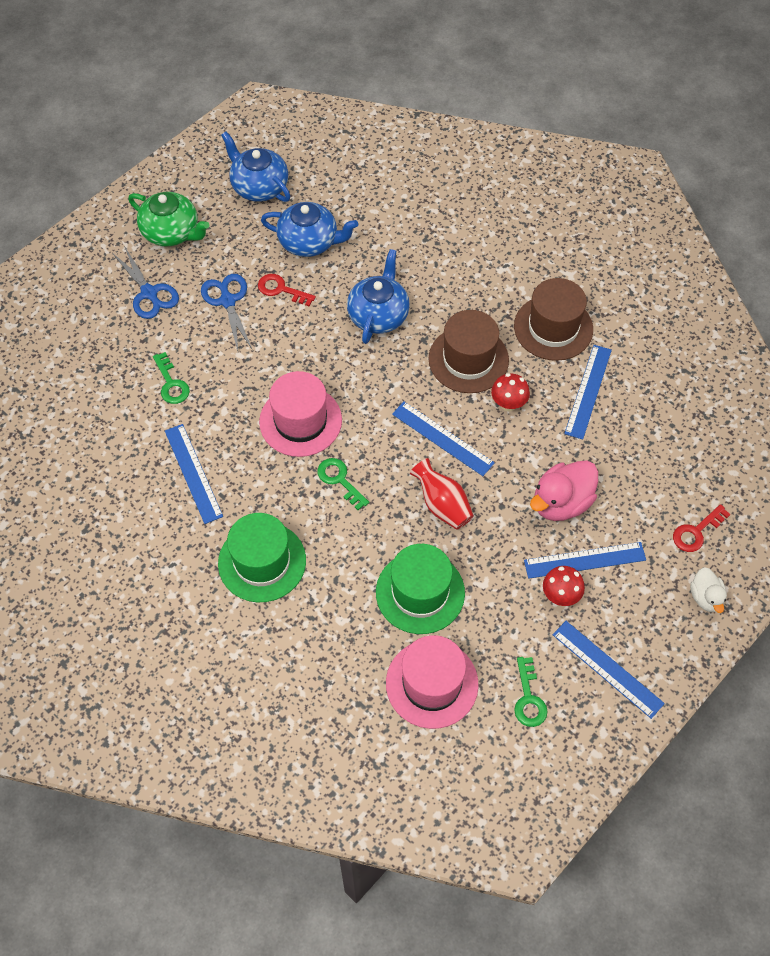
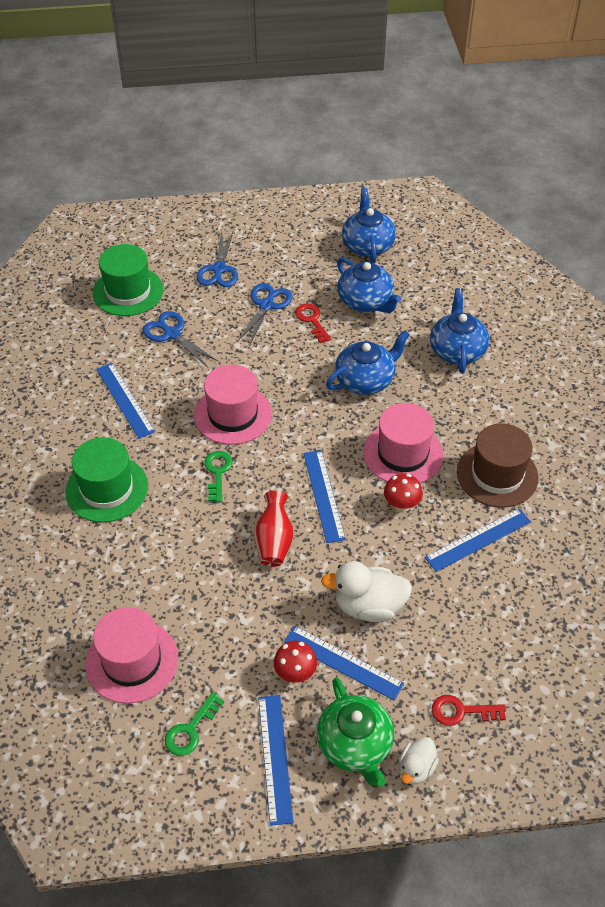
camera: 40 degrees right, 10 degrees down
green teapot [128,192,209,246] -> green teapot moved to [317,677,394,786]
green key [153,352,190,404] -> blue scissors [143,311,219,367]
blue ruler [165,424,223,524] -> blue ruler turned 45 degrees counterclockwise [96,363,155,439]
green hat [376,544,465,634] -> green hat moved to [93,244,164,316]
brown hat [428,310,509,393] -> pink hat [363,403,443,483]
pink duck [530,460,598,521] -> white duck [321,561,412,622]
none -> blue teapot [430,288,489,373]

